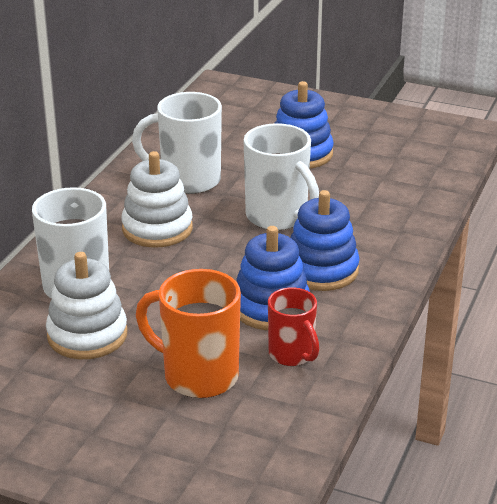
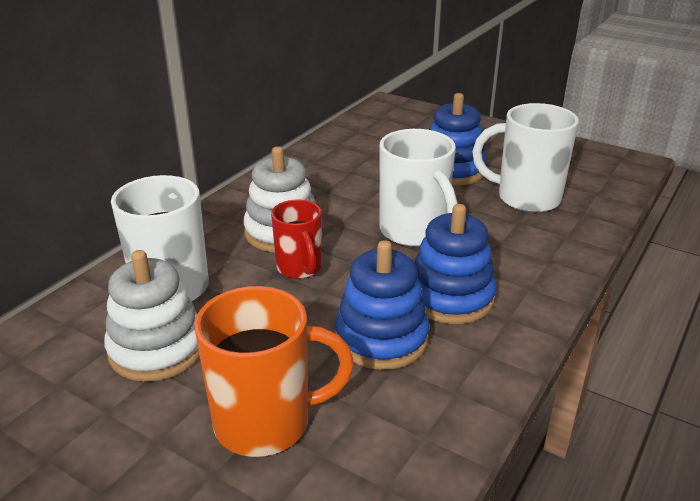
camera: 10 degrees right, 0 degrees up
white mug [132,92,222,194] -> white mug moved to [472,103,579,213]
orange mug [136,269,241,398] -> orange mug turned 135 degrees clockwise [194,286,354,457]
red mug [268,287,319,366] -> red mug moved to [271,200,322,279]

